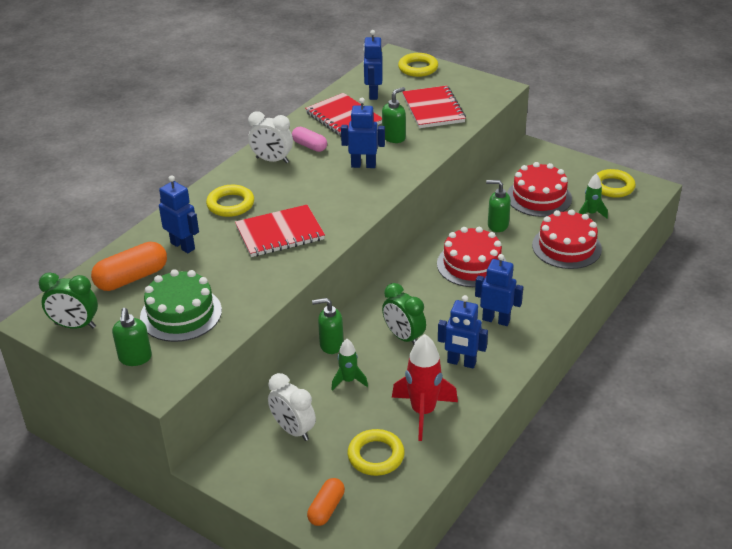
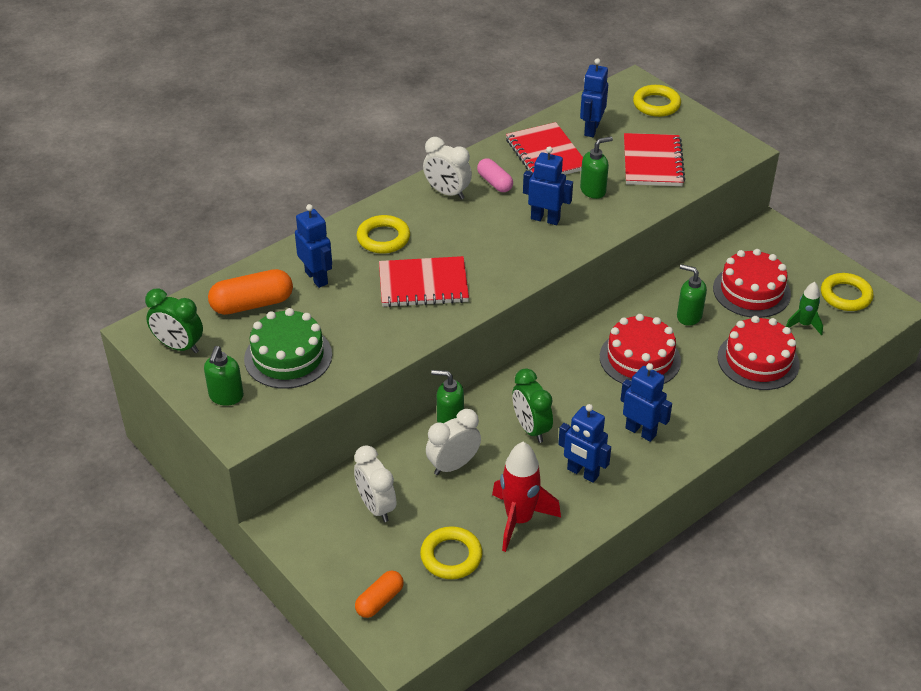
camera: 15 degrees right, 5 degrees up
green rocket [331,339,368,391] -> white clock [426,409,481,475]

